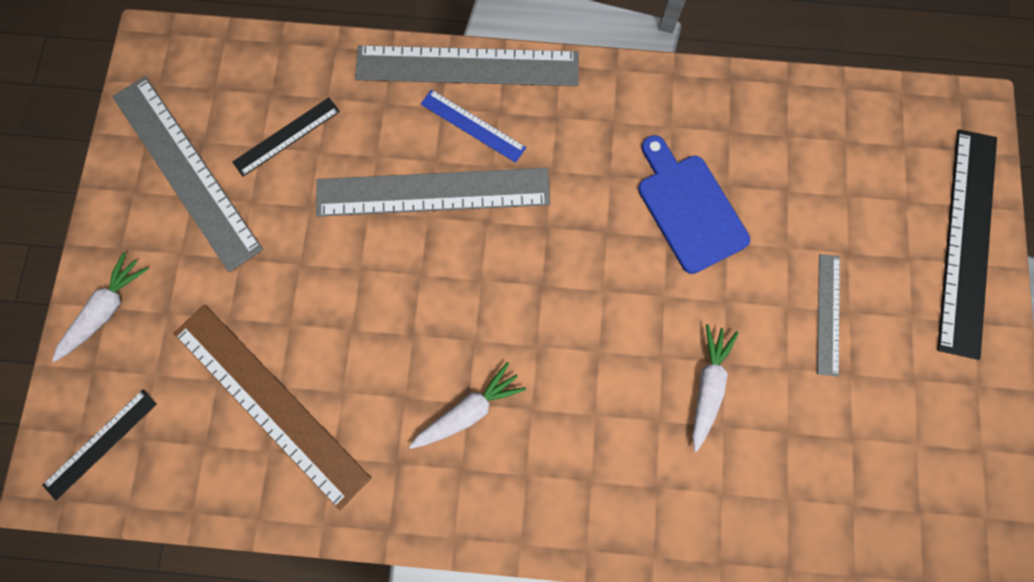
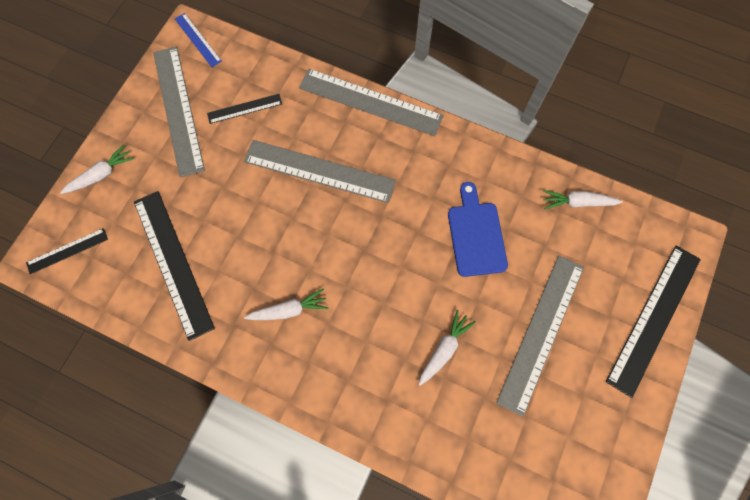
camera: 20 degrees right, 5 degrees down
brown ruler [173,305,371,510] -> black ruler [134,191,215,341]
blue ruler [421,89,526,163] -> blue ruler moved to [175,13,222,67]
grey ruler [817,254,840,377] -> grey ruler [496,256,584,416], size x1.97
none -> white carrot [543,190,623,209]

